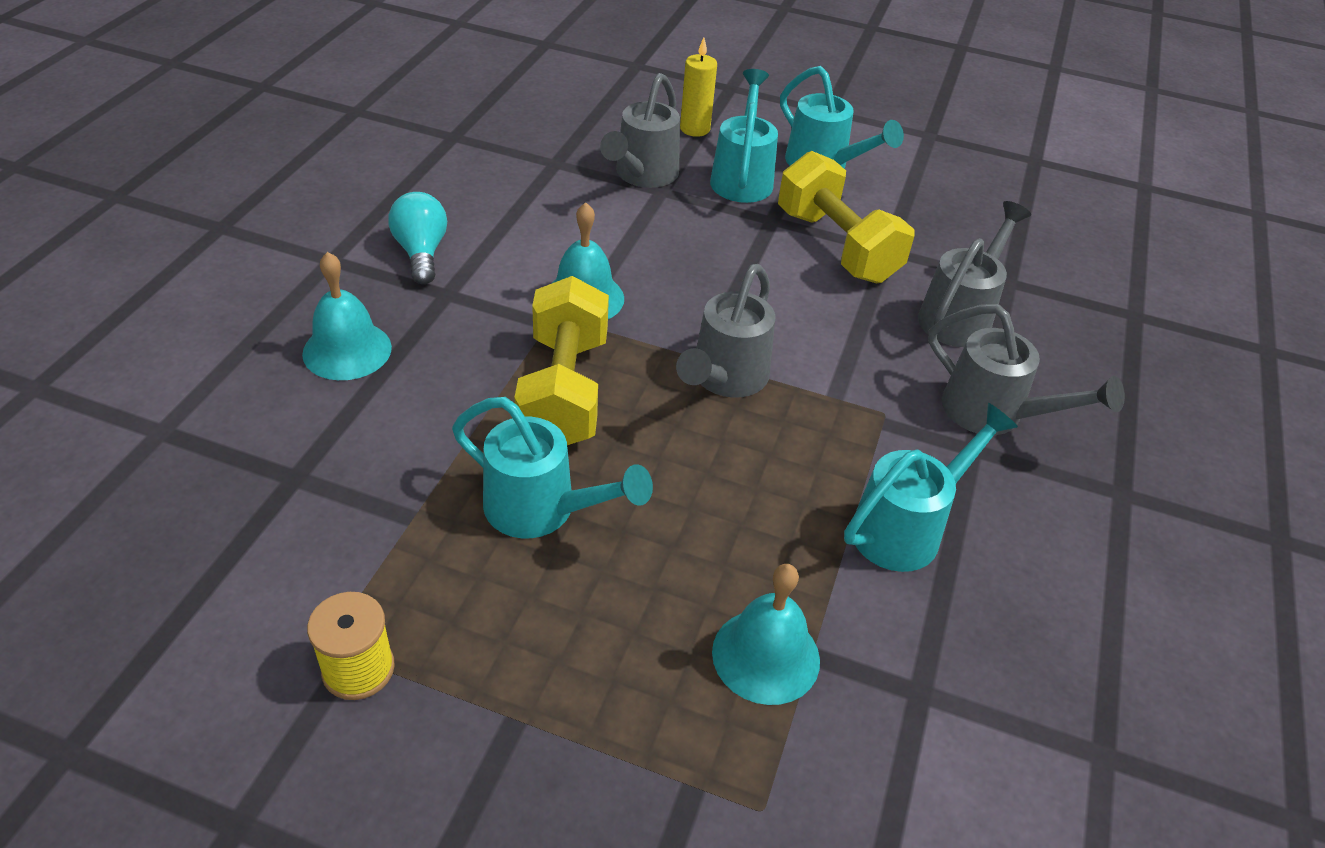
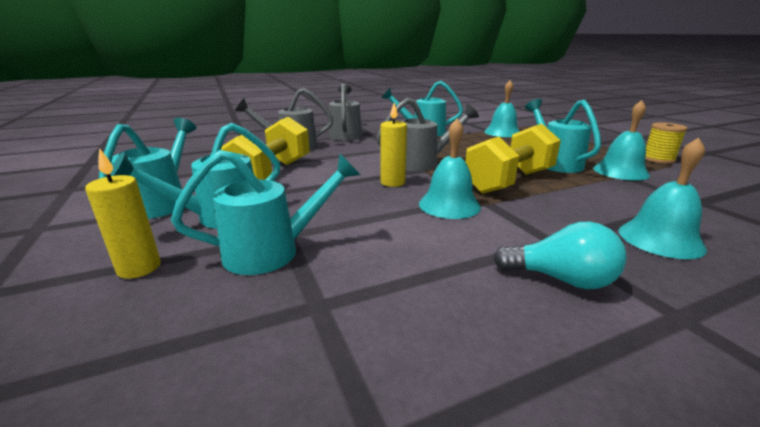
camera: 130 degrees left, 20 degrees down
turquoise light bulb [388,192,447,284] -> turquoise light bulb turned 105 degrees counterclockwise [493,222,626,289]
grey watering can [600,73,680,188] -> turquoise watering can [171,150,361,275]
none -> yellow candle [381,103,407,187]
none -> turquoise bell [593,100,650,181]

